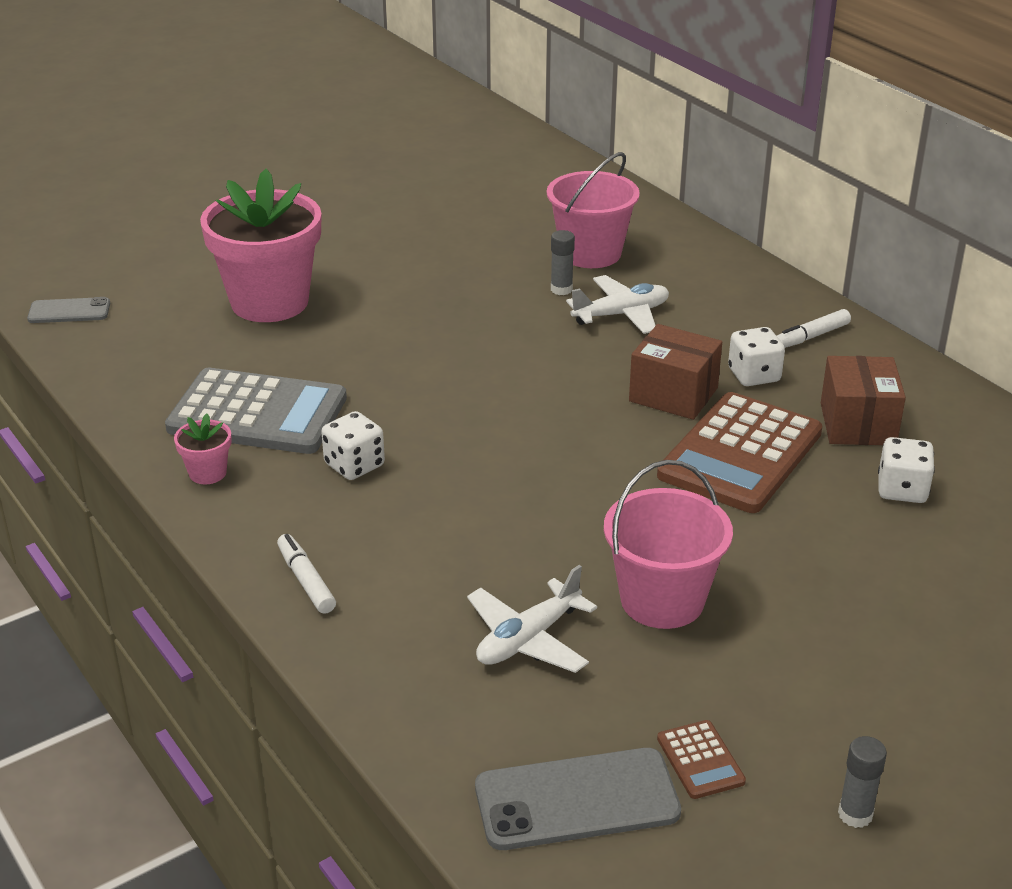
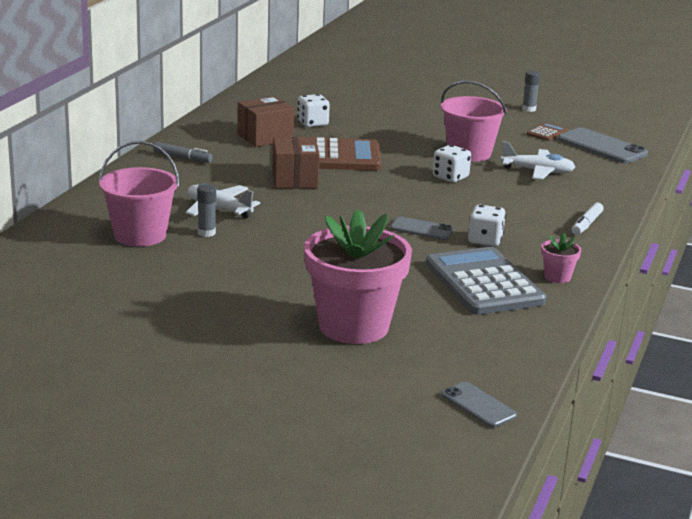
camera: 125 degrees left, 10 degrees down
white dice [728,327,785,386] -> white dice moved to [433,145,471,183]
white marker [777,309,851,348] -> grey marker [153,142,213,163]
none -> grey phone [390,217,454,240]

